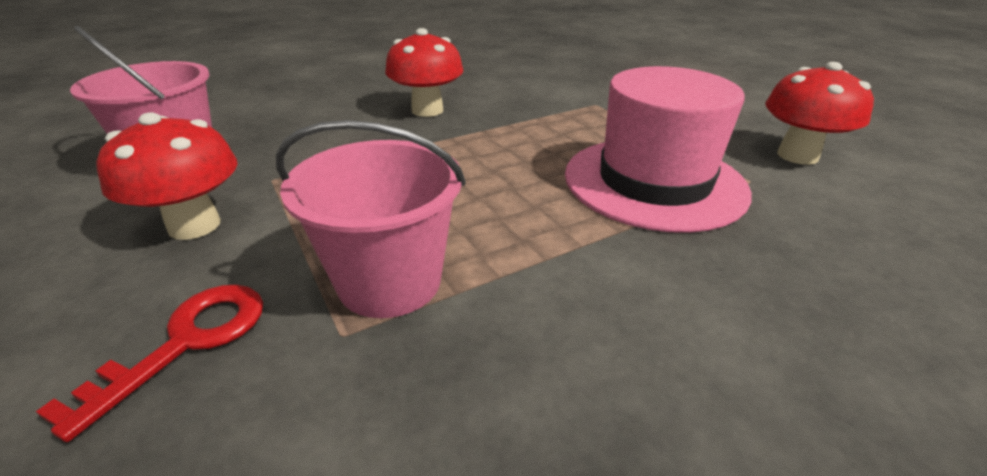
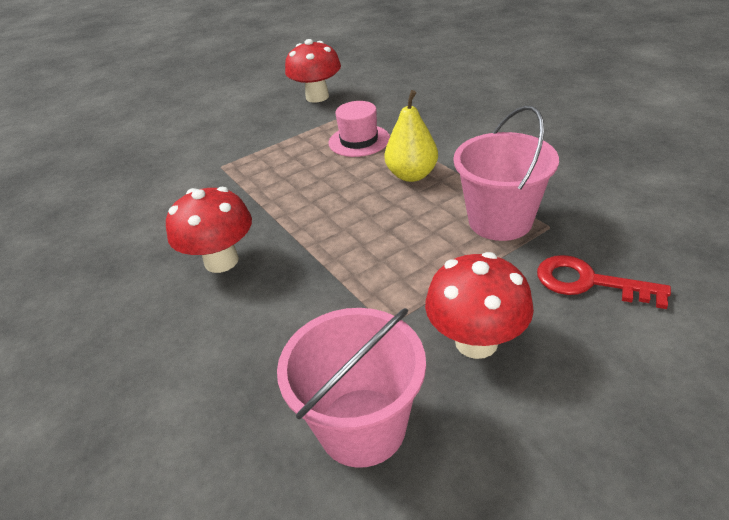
camera: 90 degrees left, 5 degrees up
pink hat [565,66,752,233] -> pink hat [329,101,390,157], size x0.53
none -> yellow pear [384,90,438,182]

